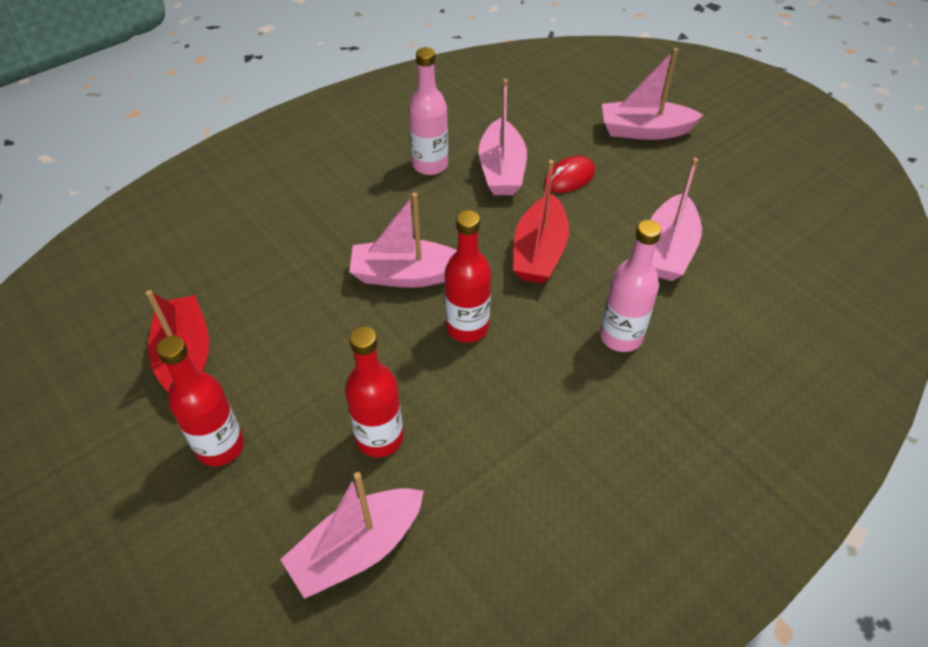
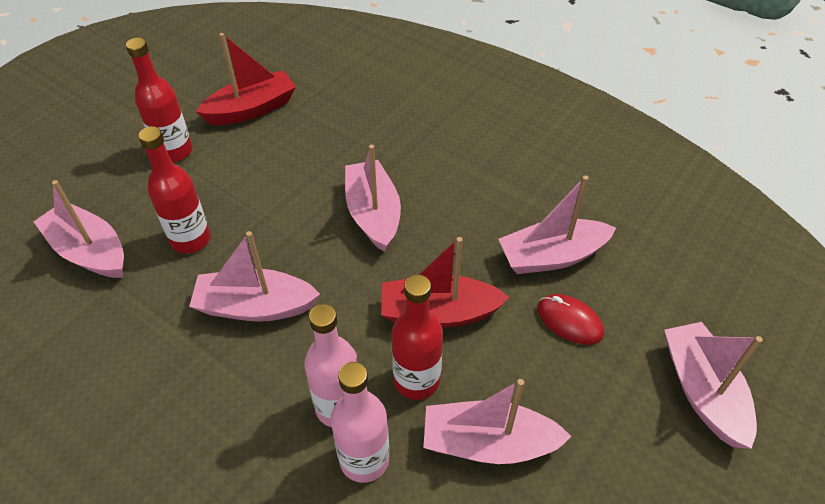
camera: 75 degrees right, 0 degrees up
pink bottle [409,47,448,175] -> pink bottle moved to [331,362,389,483]
red bottle [444,210,491,343] -> red bottle moved to [392,275,443,400]
none -> pink boat [189,231,320,322]

